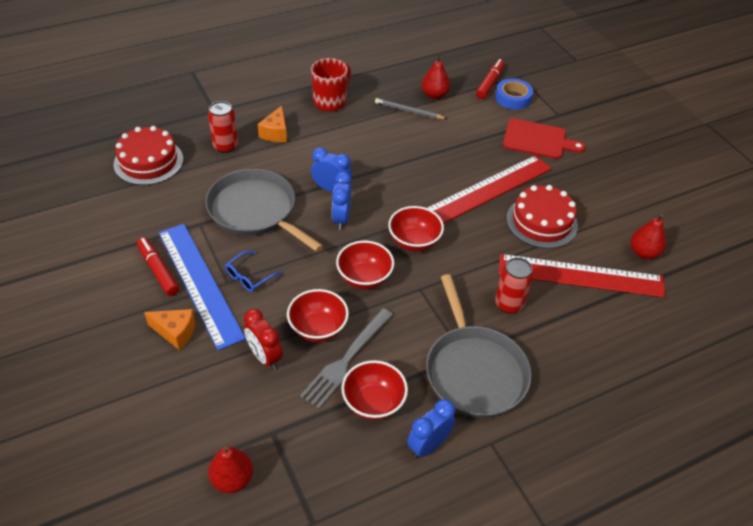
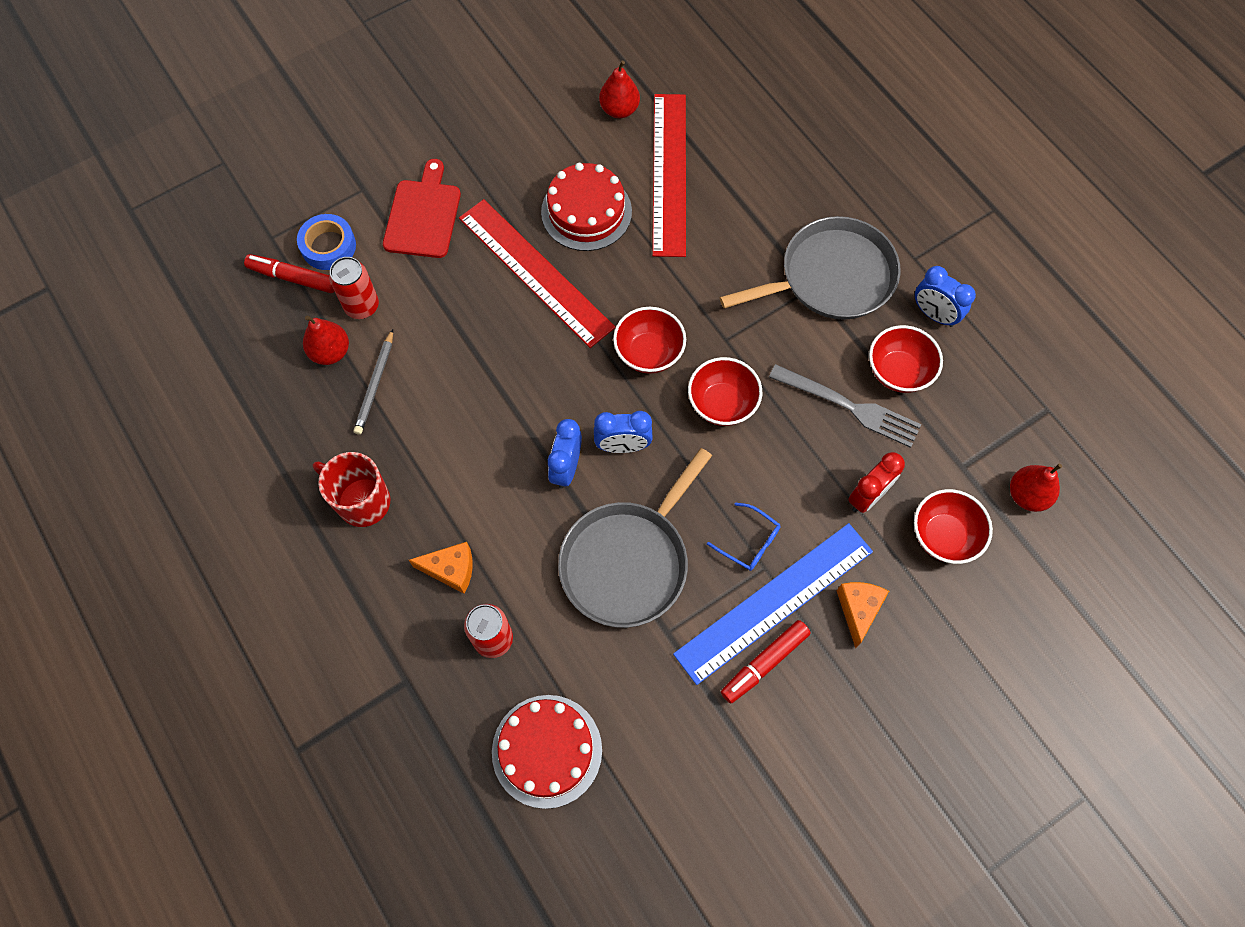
camera: 95 degrees left, 20 degrees up
red bowl [287,289,349,342] -> red bowl moved to [914,489,993,564]
red can [495,257,533,314] -> red can moved to [329,257,379,319]

